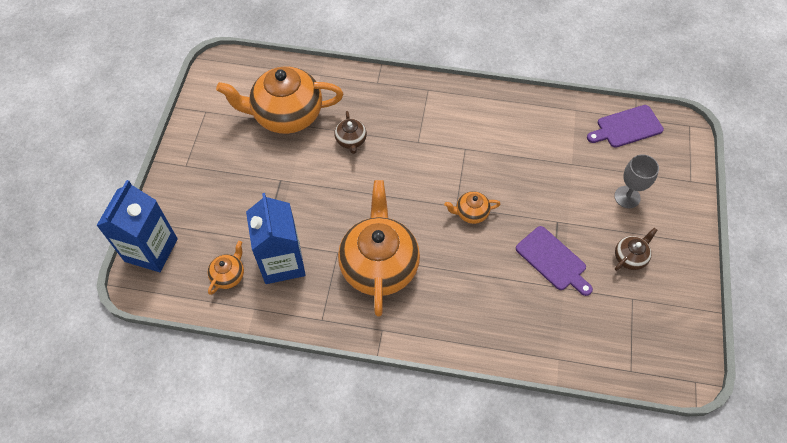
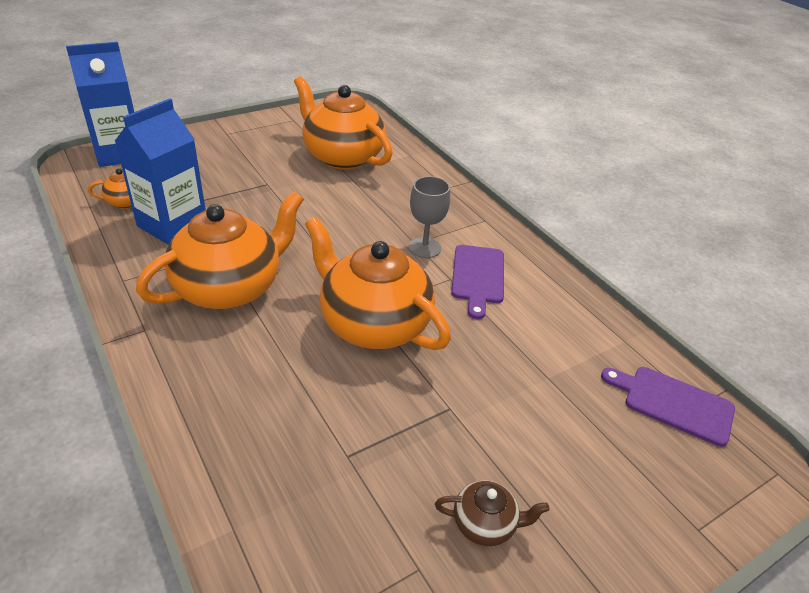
camera: 45 degrees right, 20 degrees down
brown teapot [334,111,367,154] -> none
orange teapot [444,191,500,224] -> orange teapot [305,217,451,350], size x2.26
purple cutting board [516,226,593,296] -> purple cutting board moved to [451,245,504,319]
grey goblet [614,154,659,208] -> grey goblet moved to [409,176,450,258]

